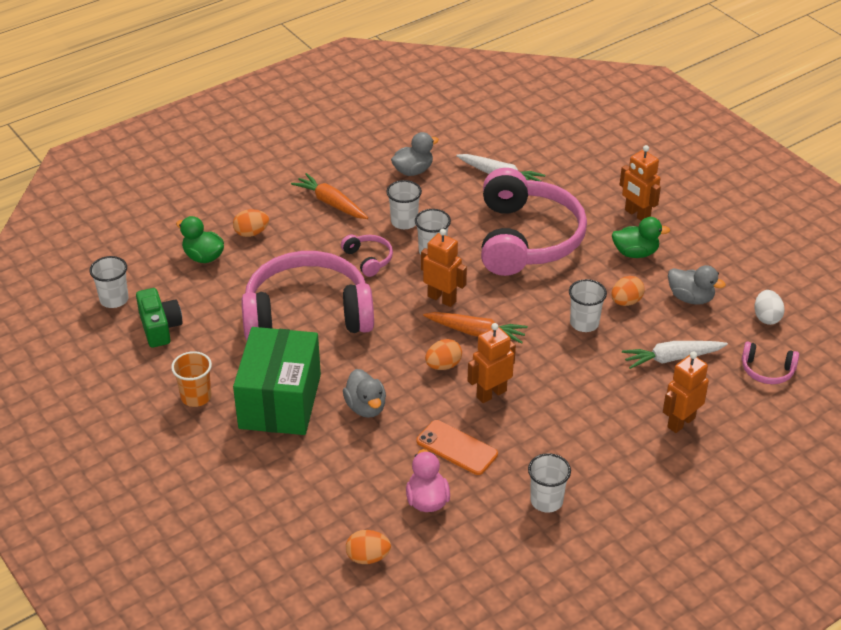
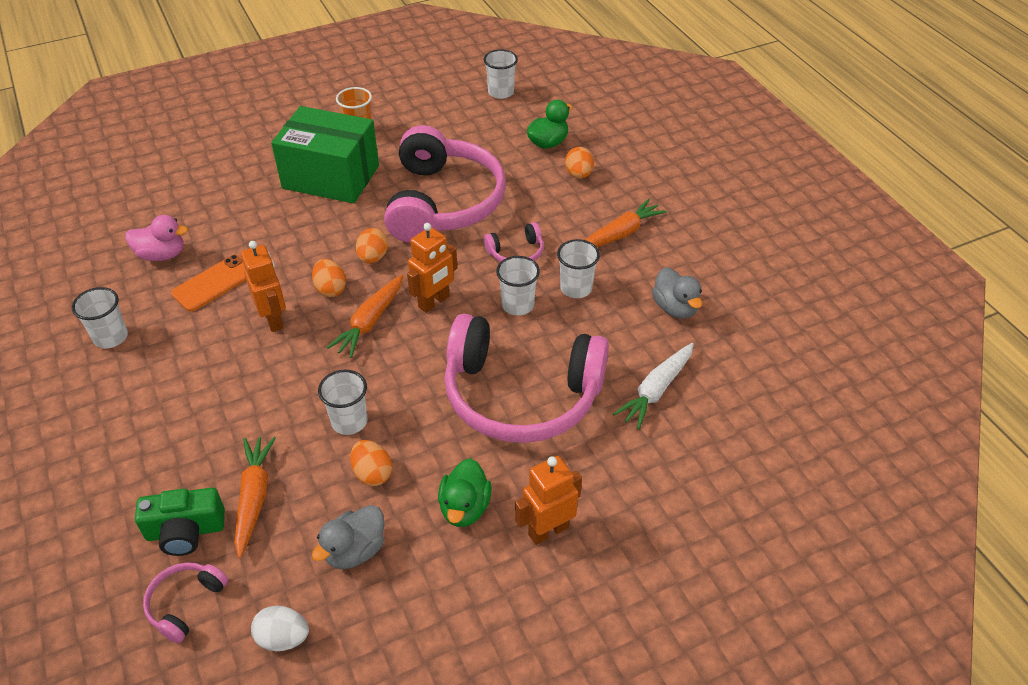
camera: 100 degrees right, 5 degrees up
green camera [136,288,183,348] -> green camera moved to [135,488,225,556]
grey duck [343,369,386,418] -> none
orange egg [346,530,391,564] -> orange egg moved to [356,228,388,263]
white carrot [622,341,728,369] -> orange carrot [234,436,276,558]
orange robot [663,352,709,433] -> none

